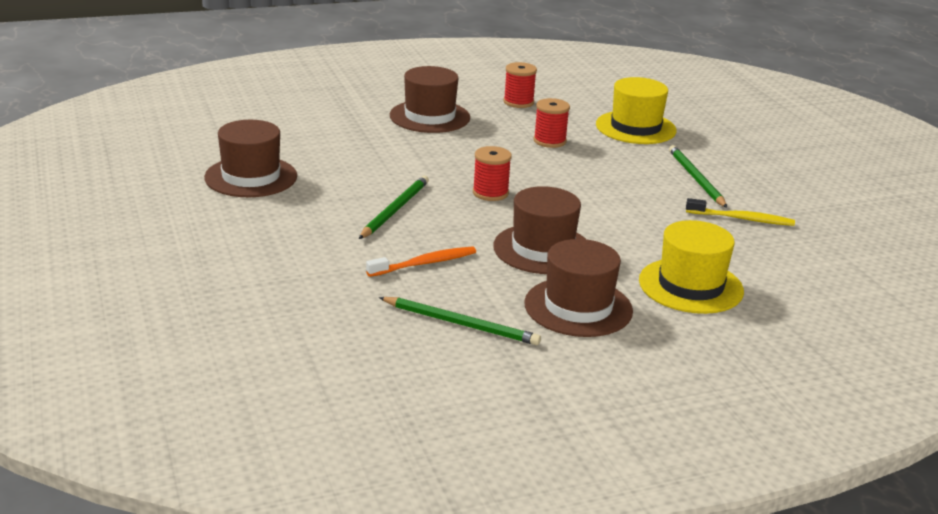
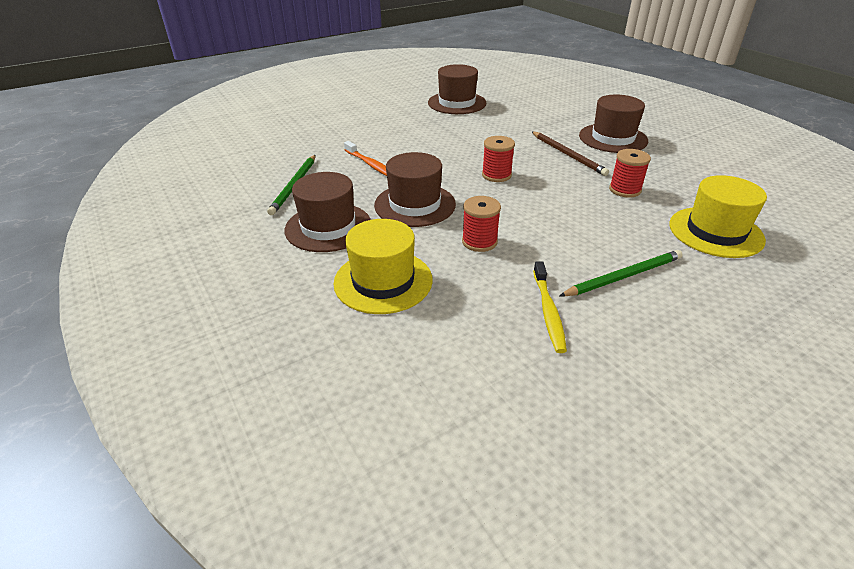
camera: 80 degrees right, 10 degrees up
green pencil [359,176,429,239] -> none
red spool [504,62,537,108] -> red spool moved to [462,196,501,252]
none -> brown pencil [532,131,609,176]

